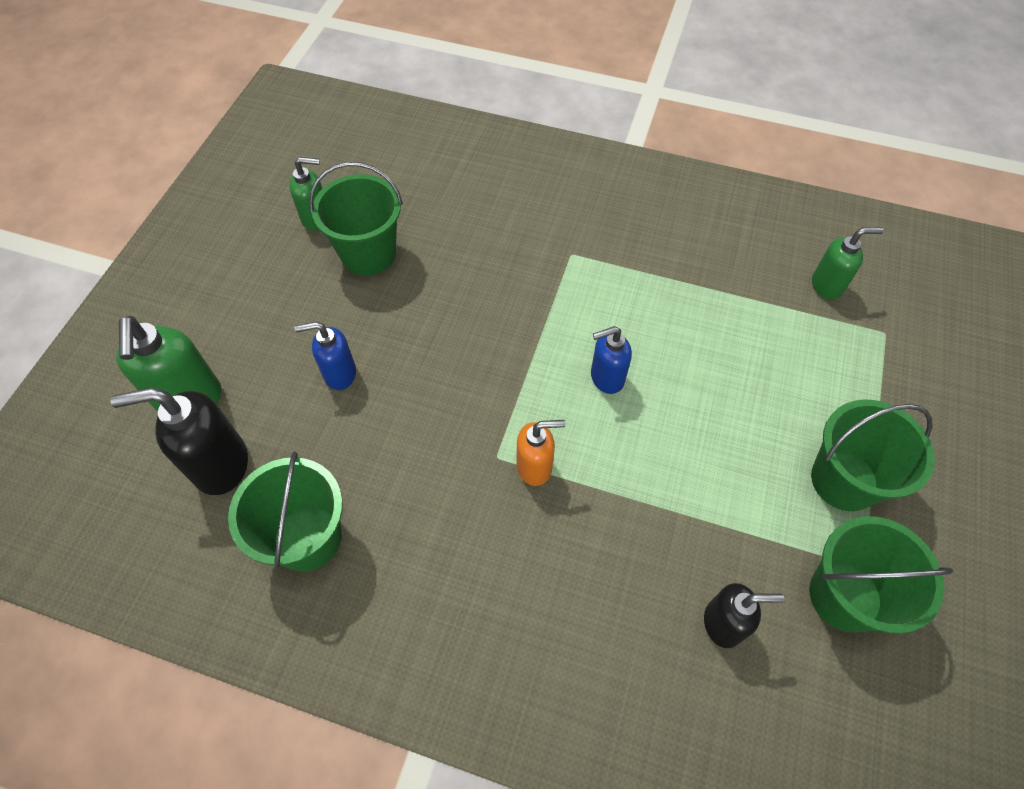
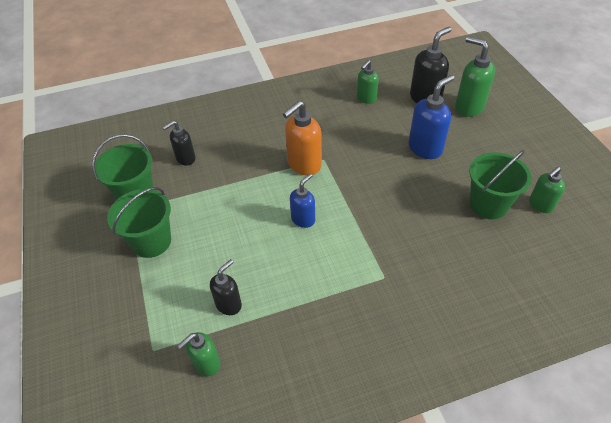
camera: 145 degrees right, 10 degrees down
green bucket [228,451,343,572] -> green soap dispenser [357,60,379,104]
blue soap dispenser [294,322,356,390] -> blue soap dispenser [408,75,454,159], size x1.59
orange soap dispenser [517,420,565,486] -> orange soap dispenser [283,101,322,175], size x1.59
none -> black soap dispenser [210,259,242,315]

